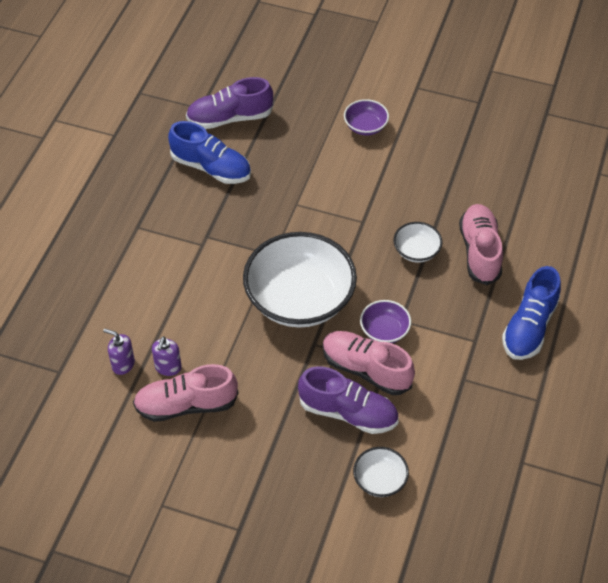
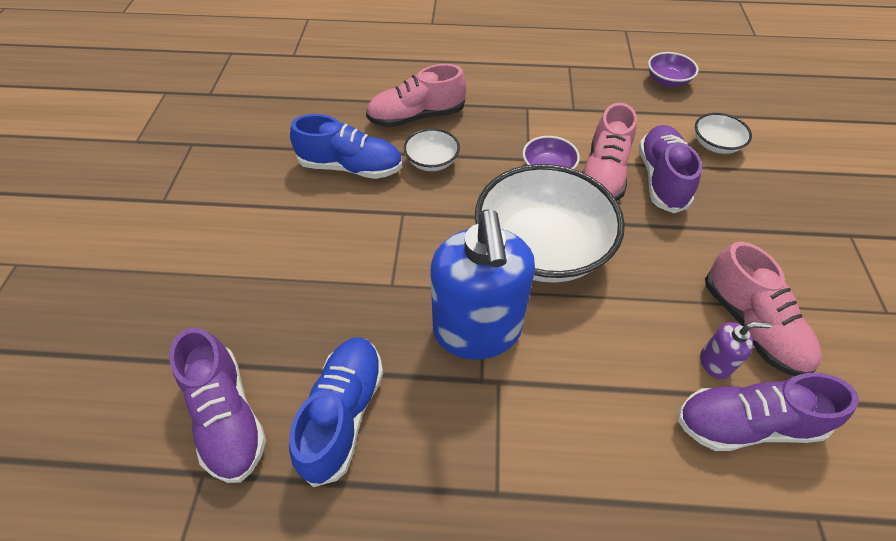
camera: 105 degrees left, 0 degrees up
purple soap dispenser [103,329,135,375] -> purple shoe [677,373,859,451]
purple bowl [344,99,389,135] -> purple bowl moved to [648,52,699,87]
blue shoe [502,266,561,360] -> blue shoe moved to [290,114,402,179]
none -> blue soap dispenser [430,209,535,360]

